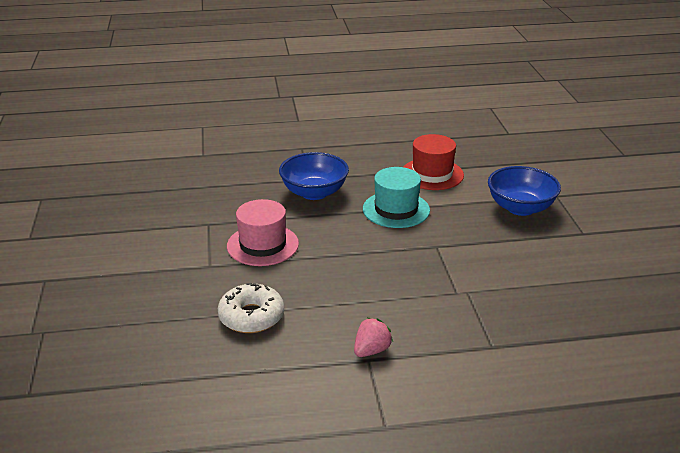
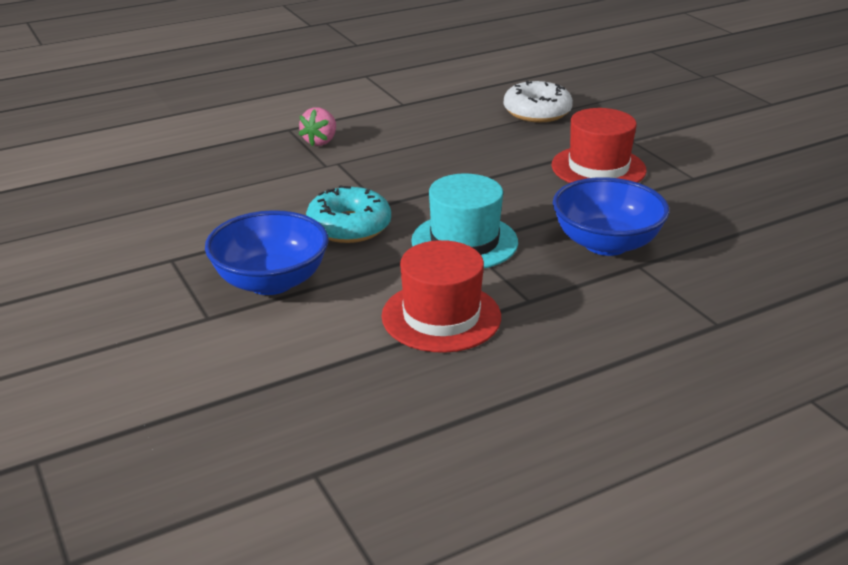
camera: 160 degrees right, 0 degrees up
pink hat [227,199,299,266] -> red hat [552,108,647,183]
pink strawberry [354,318,393,357] -> pink strawberry moved to [298,107,336,146]
none -> turquoise donut [306,186,391,243]

